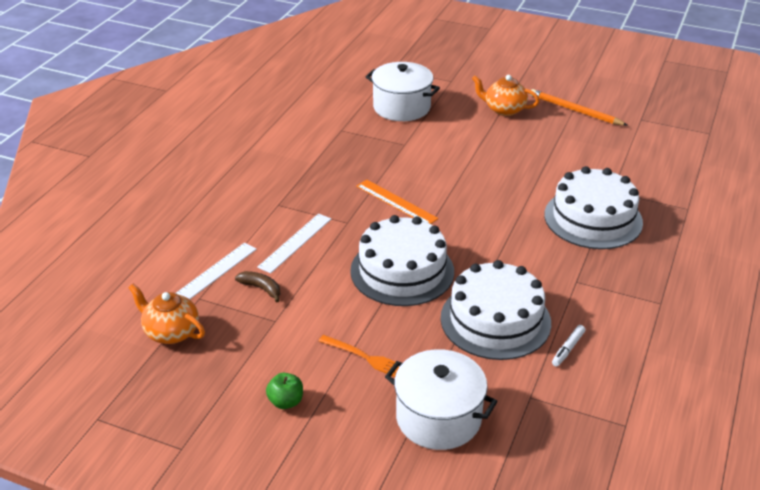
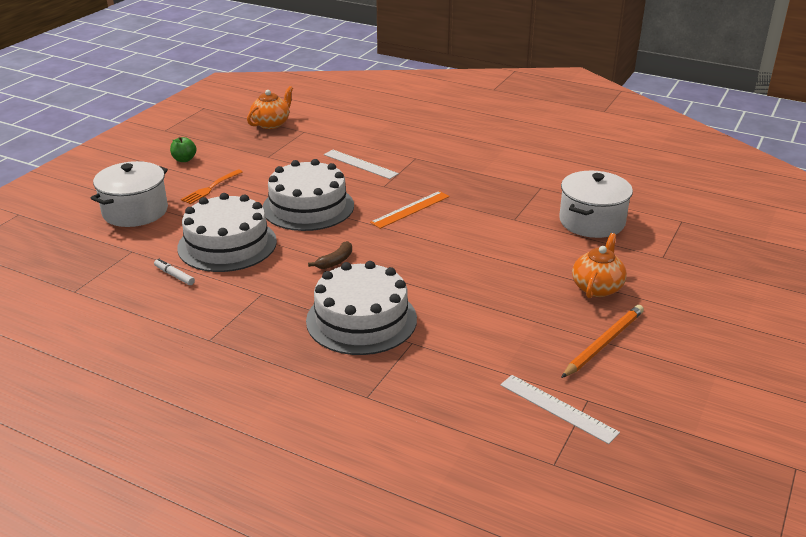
camera: 95 degrees right, 5 degrees down
white ruler [176,243,257,299] -> white ruler moved to [500,375,620,444]
brown banana [235,271,280,302] -> brown banana moved to [308,241,352,269]

